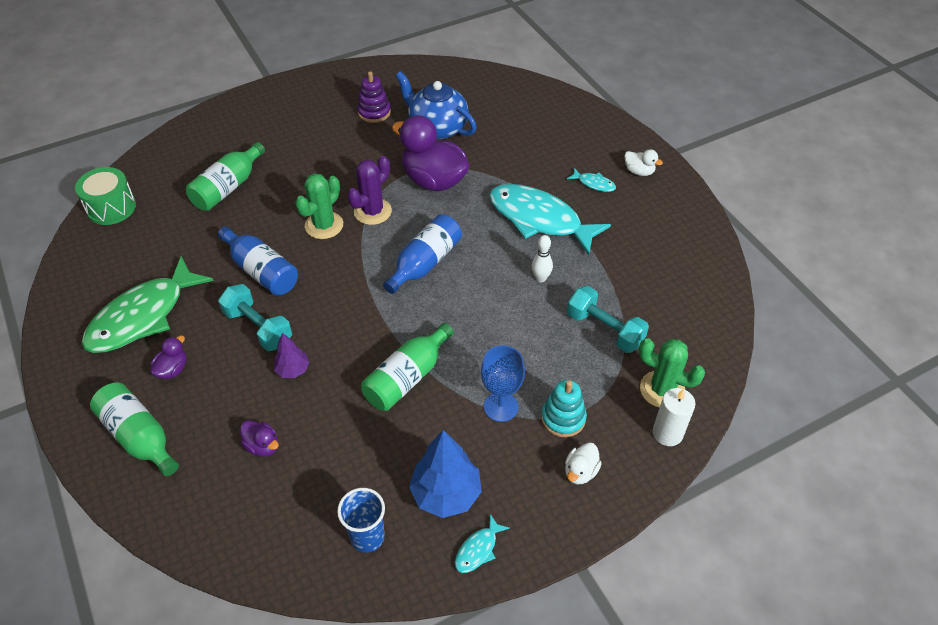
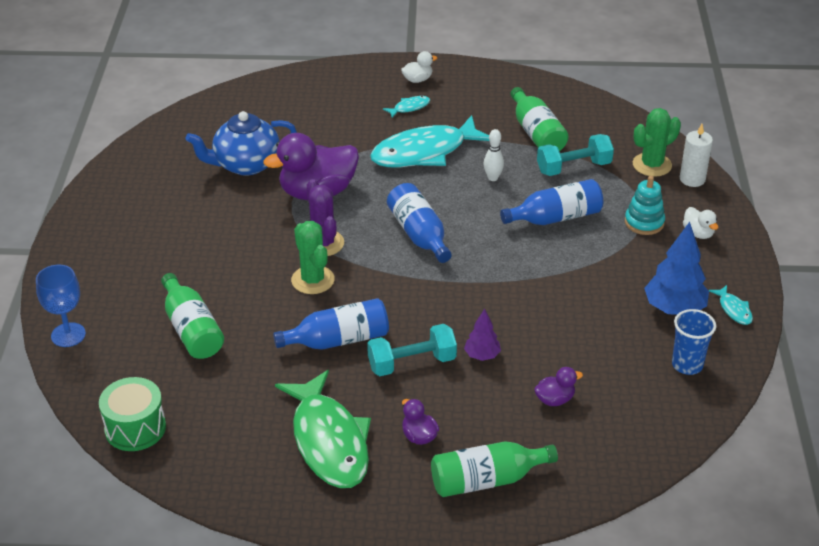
camera: 60 degrees left, 10 degrees down
purple stacking toy [357,71,391,123] -> none
green bottle [361,323,454,411] -> green bottle moved to [510,87,568,151]
blue goblet [481,345,525,422] -> blue goblet moved to [36,265,86,347]
none -> blue bottle [500,179,603,225]

